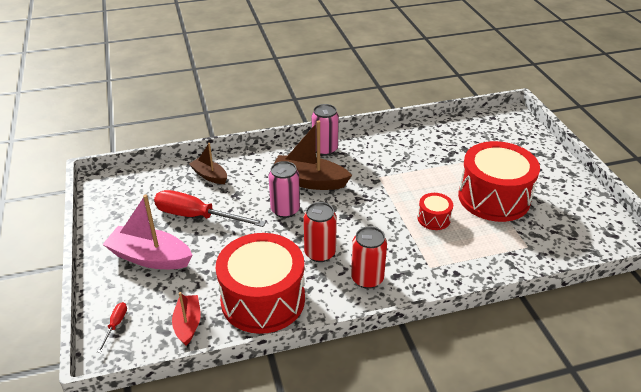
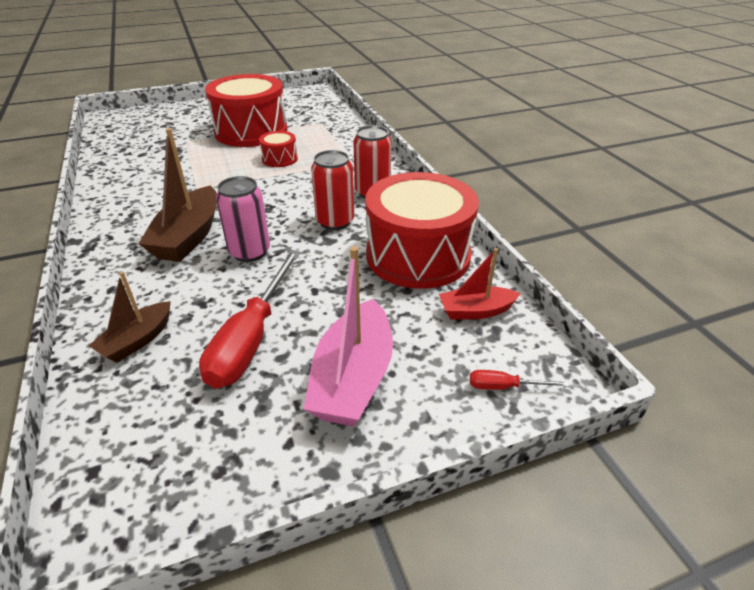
camera: 95 degrees left, 0 degrees up
pink can [312,104,339,156] -> none

